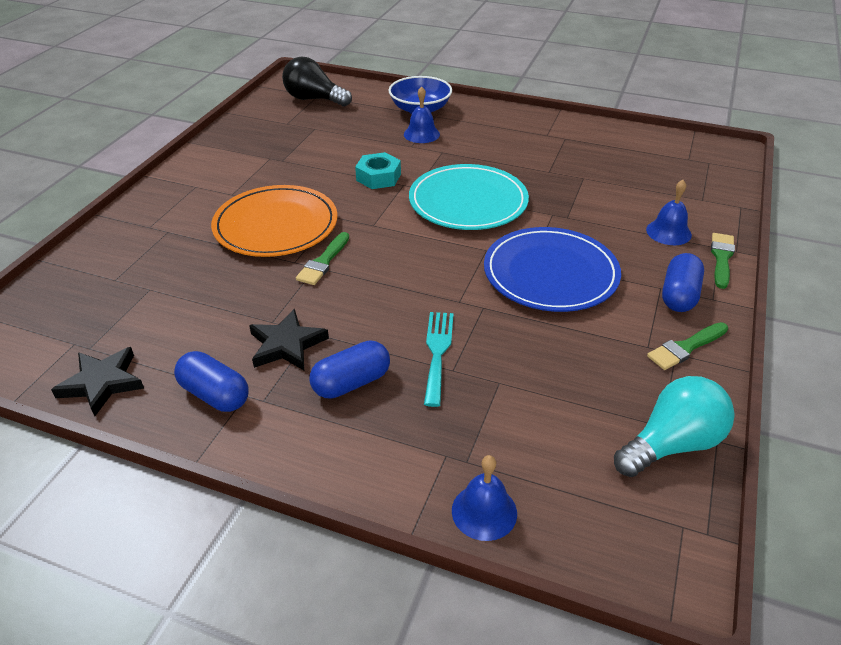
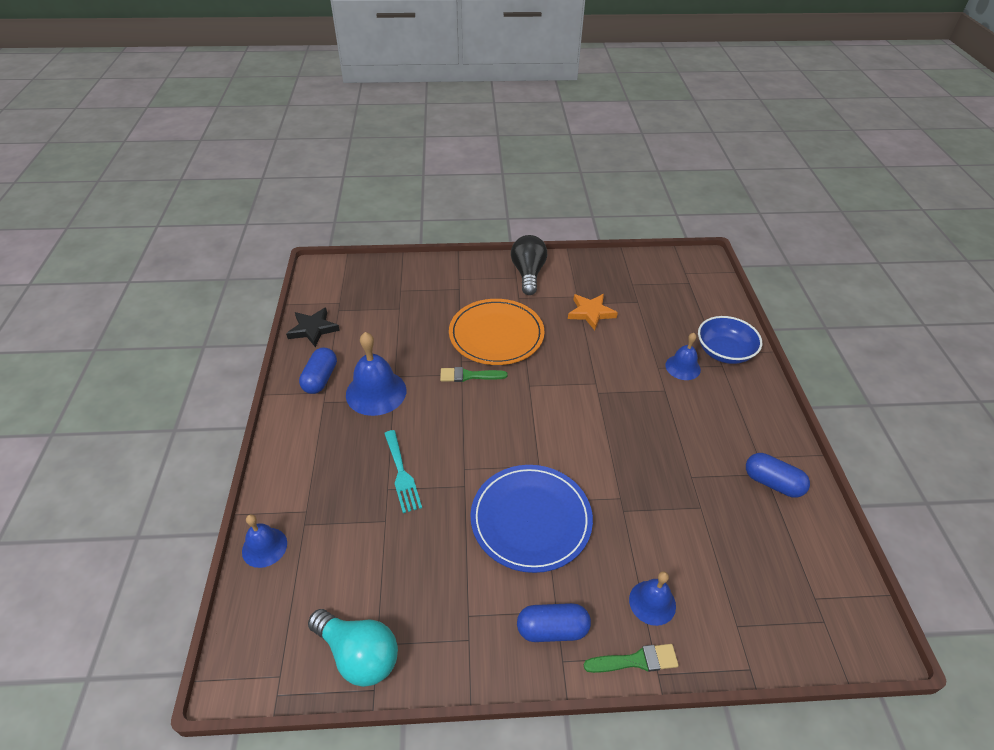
camera: 65 degrees right, 5 degrees up
black star [249,309,329,370] -> blue bell [346,332,406,416]
black light bulb [282,57,352,106] -> black light bulb moved to [511,235,547,295]
blue capsule [310,340,390,399] -> blue capsule moved to [746,453,810,498]
turquoise nut [355,152,401,189] -> none
turquoise plate [409,164,529,230] -> none
turquoise fork [424,312,454,407] -> turquoise fork turned 90 degrees clockwise [384,430,422,513]
green brush [647,322,728,370] -> none
none -> orange star [568,294,618,330]

